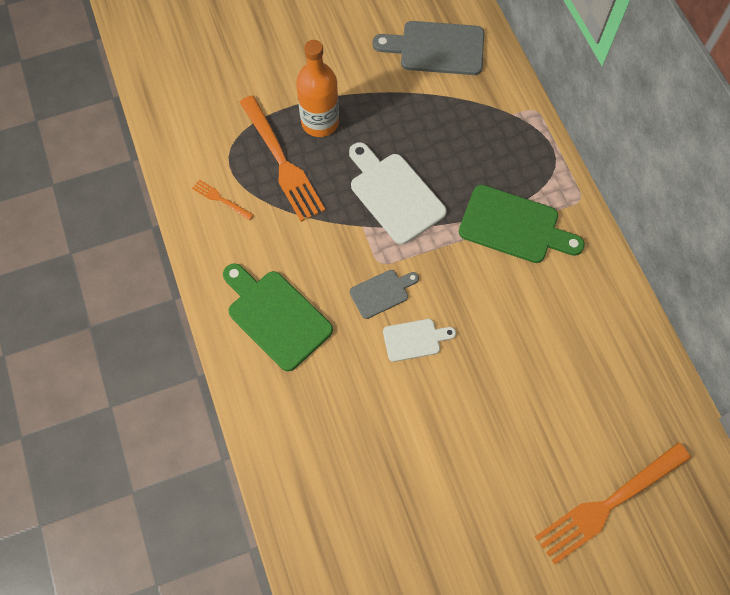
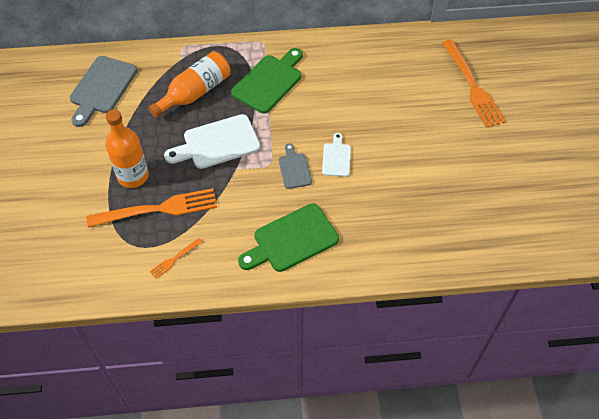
camera: 75 degrees left, 10 degrees down
none -> orange bottle [149,51,230,117]

